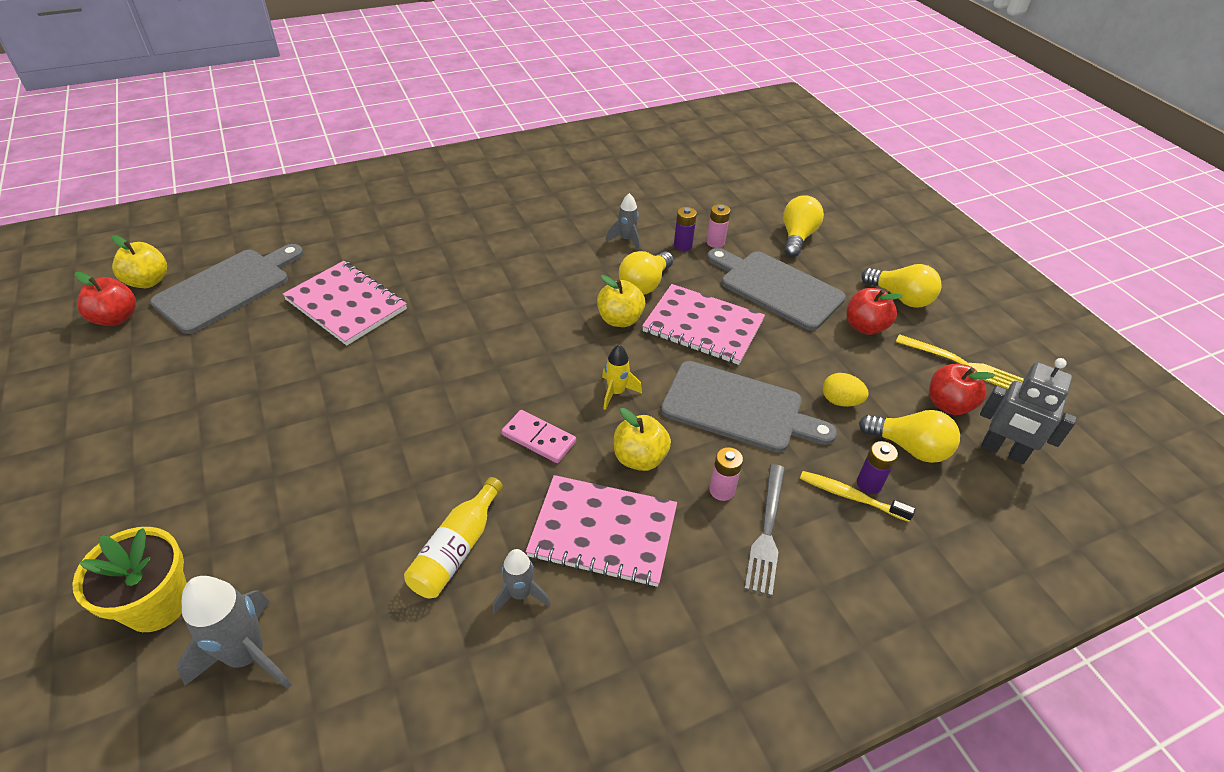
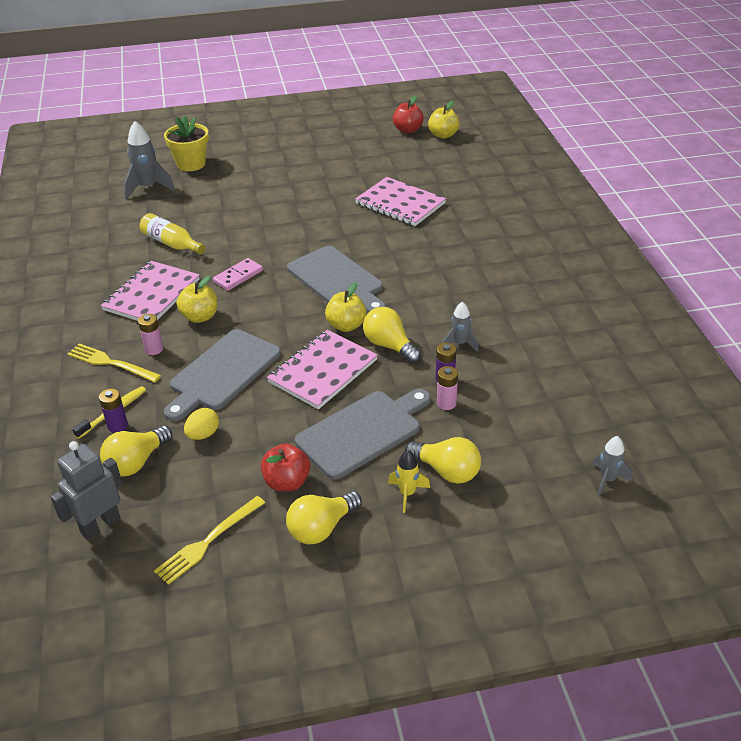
camera: 105 degrees right, 5 degrees down
grey cutting board [150,244,303,334] -> grey cutting board moved to [287,246,386,313]
pink notebook [283,261,407,345] -> pink notebook turned 75 degrees clockwise [355,177,446,226]
grey rocket [493,549,550,614] -> grey rocket moved to [592,436,633,496]
yellow rocket [602,345,642,410] -> yellow rocket moved to [388,450,430,513]
grey fork [744,464,785,596] -> yellow fork [67,343,161,382]
red apple [929,364,995,415] -> none

